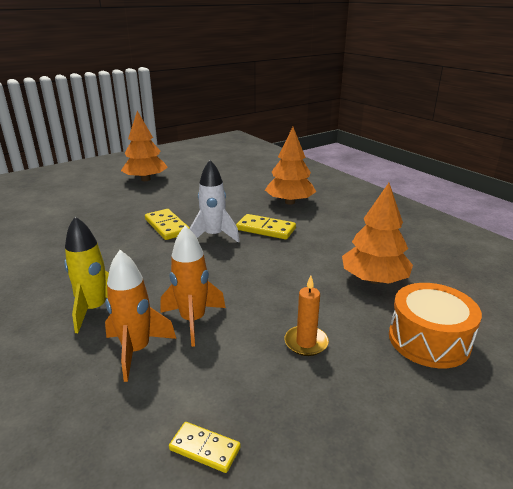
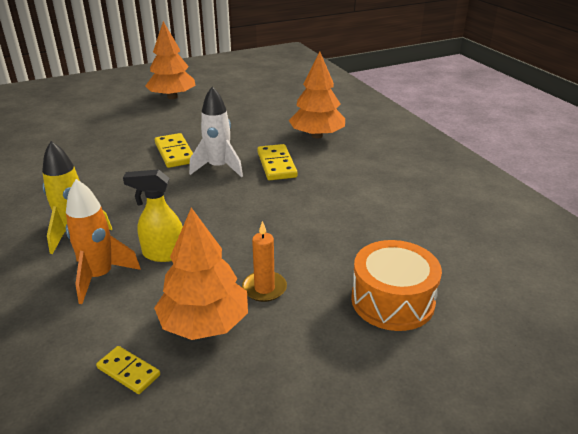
camera: 10 degrees right, 5 degrees up
orange rocket [160,225,226,347] -> yellow spray bottle [123,169,183,262]
yellow domino [236,214,296,240] -> yellow domino turned 45 degrees clockwise [257,144,298,180]
orange tree [342,183,413,284] -> orange tree moved to [154,208,248,340]

